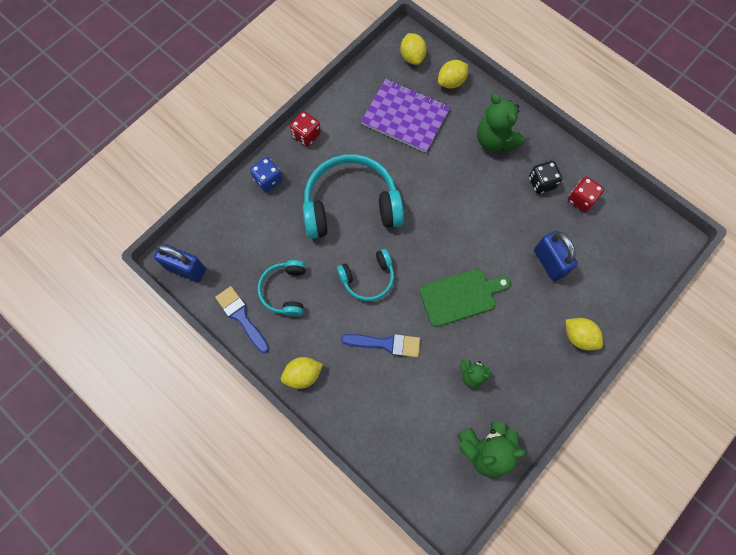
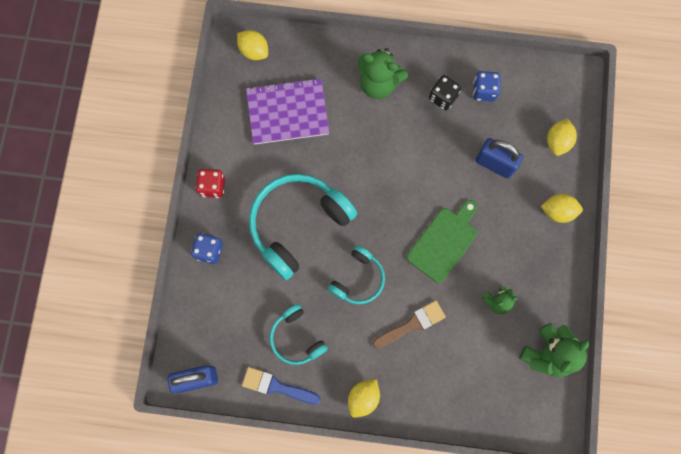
camera: 35 degrees left, 5 degrees up
blue brush [341,334,420,357] -> brown brush [372,300,446,349]
yellow lemon [438,60,469,89] -> yellow lemon moved to [547,118,577,156]
red dice [568,176,604,212] -> blue dice [473,71,501,102]

